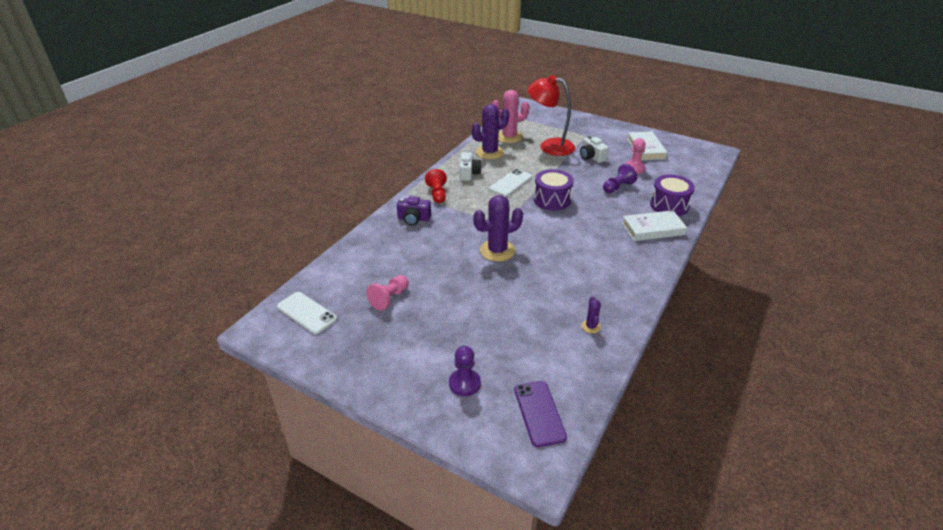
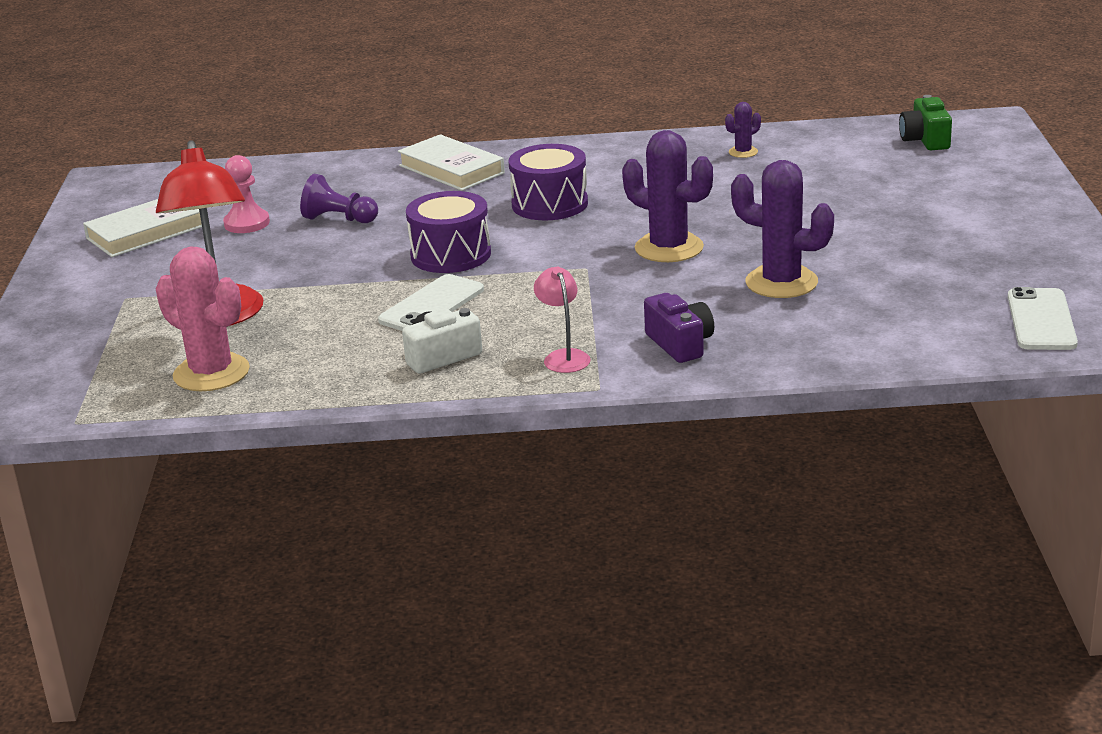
camera: 120 degrees left, 10 degrees down
pink pawn [366,275,409,310] -> none
red pawn [425,169,447,203] -> pink lamp [534,267,591,373]
purple pawn [449,346,481,396] -> none
purple cactus [472,104,509,159] -> purple cactus moved to [731,160,834,298]
white phone [489,169,532,197] -> white phone turned 60 degrees counterclockwise [378,274,484,331]
purple phone [514,381,567,447] -> green camera [899,95,952,150]
white camera [580,136,609,163] -> none
purple drum [650,175,695,216] -> purple drum moved to [509,144,588,220]

